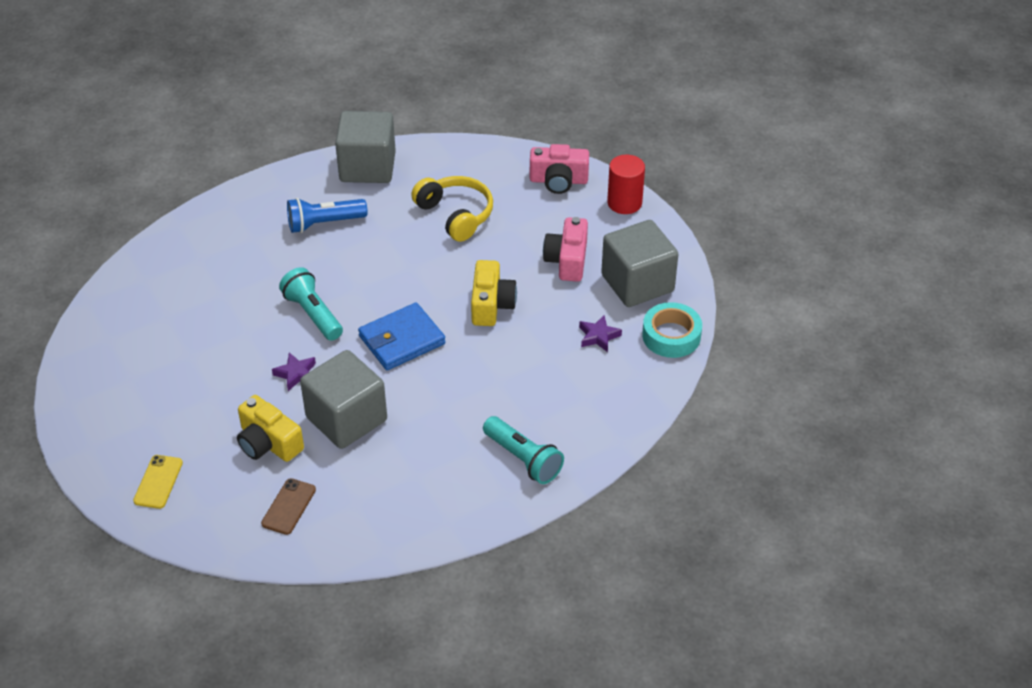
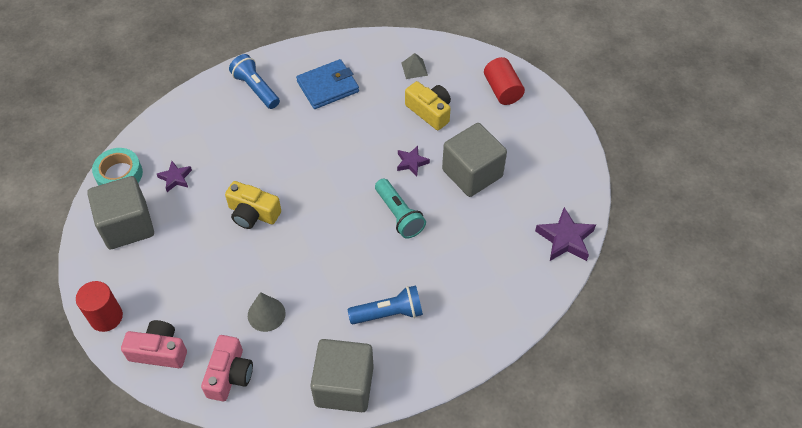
camera: 175 degrees left, 10 degrees up
yellow phone [133,455,183,509] -> red cylinder [484,57,525,105]
brown phone [261,478,316,535] -> grey pyramid [402,53,428,79]
grey cube [300,350,387,449] -> grey cube moved to [442,123,507,197]
blue wallet [358,303,446,370] -> blue wallet moved to [296,59,359,109]
yellow headphones [411,176,493,242] -> grey cone [248,292,286,332]
yellow camera [471,260,517,326] -> yellow camera turned 75 degrees counterclockwise [225,181,281,229]
turquoise flashlight [483,416,564,484] -> blue flashlight [229,54,280,109]
pink camera [543,217,588,282] -> pink camera moved to [201,335,253,401]
none -> purple star [535,207,596,261]

